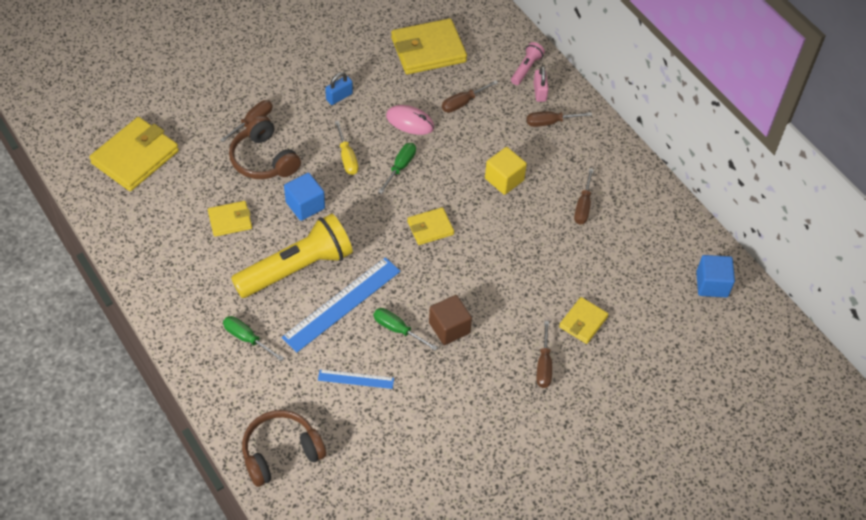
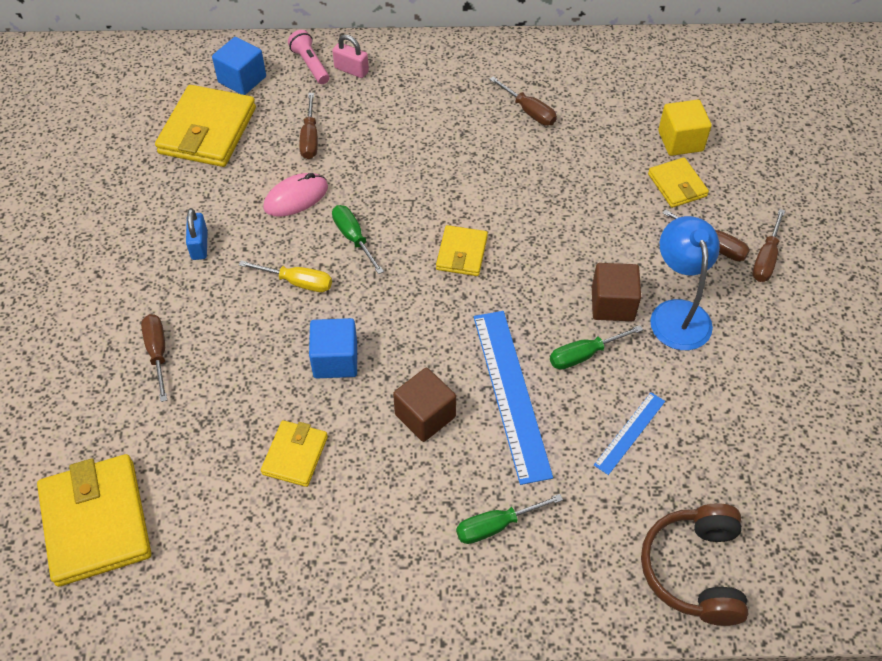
camera: 55 degrees left, 0 degrees up
brown headphones [229,116,301,179] -> none
yellow flashlight [231,214,353,298] -> brown cube [393,368,456,442]
yellow cube [485,147,527,195] -> yellow cube moved to [658,100,712,156]
brown screwdriver [527,111,592,127] -> brown screwdriver moved to [752,209,785,282]
blue cube [696,255,735,298] -> blue cube moved to [212,37,266,95]
none -> blue lamp [650,216,720,350]

